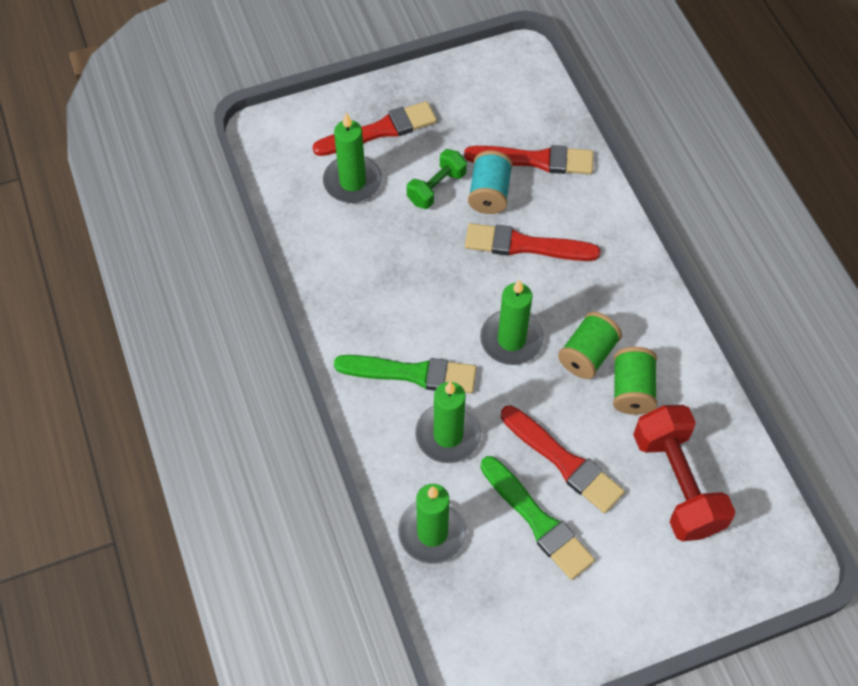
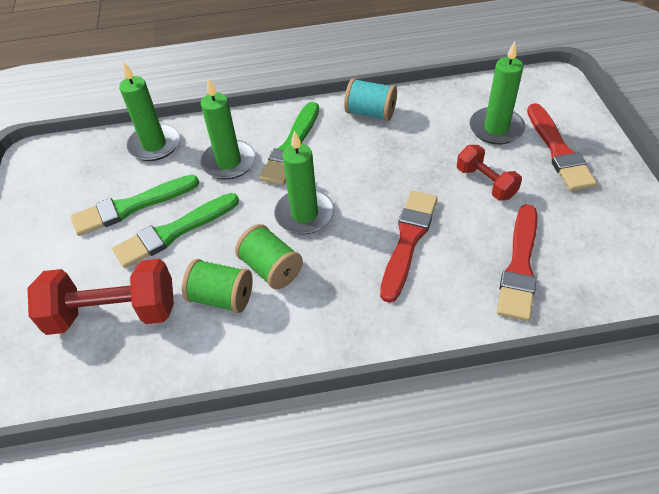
camera: 105 degrees right, 10 degrees down
green dumbbell [407,149,467,209] -> red dumbbell [457,145,522,201]
turquoise spool [468,150,513,214] -> turquoise spool moved to [344,78,397,121]
red brush [501,405,625,513] -> green brush [112,193,239,268]

